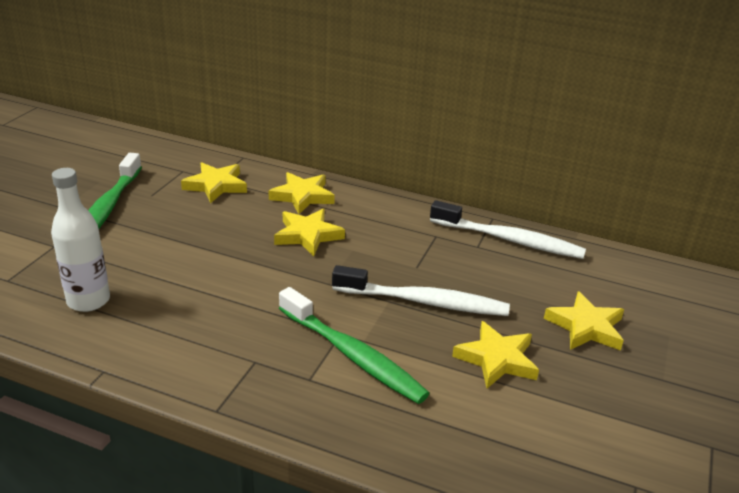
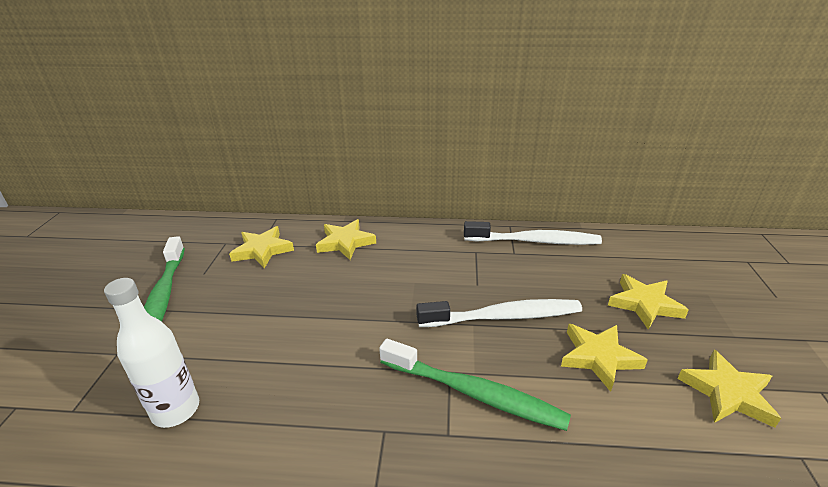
camera: 15 degrees left, 0 degrees up
yellow star [274,209,345,256] -> yellow star moved to [677,350,781,428]

